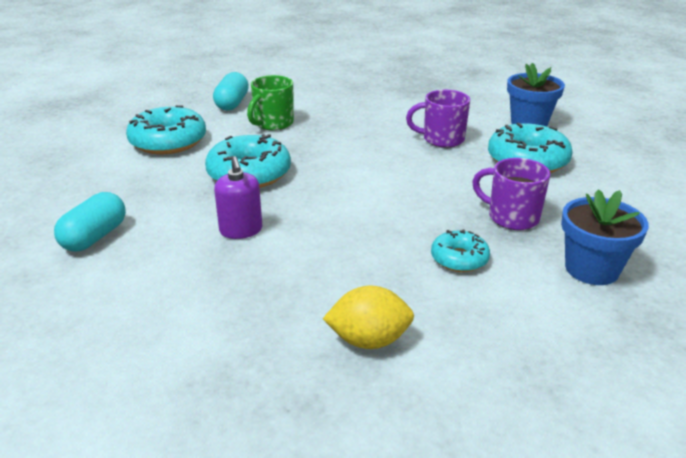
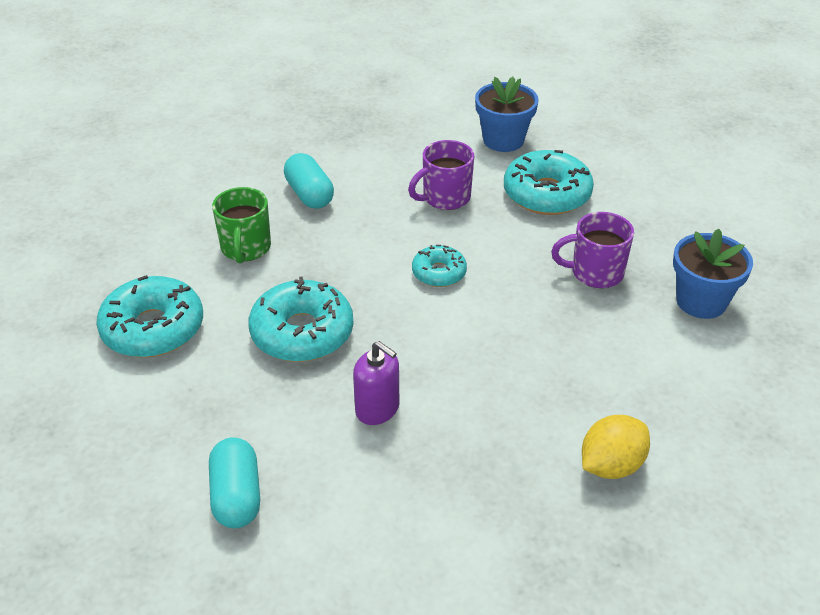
camera: 35 degrees left, 10 degrees up
turquoise capsule [213,72,249,111] -> turquoise capsule moved to [284,153,334,209]
turquoise donut [431,229,490,272] -> turquoise donut moved to [412,245,467,287]

